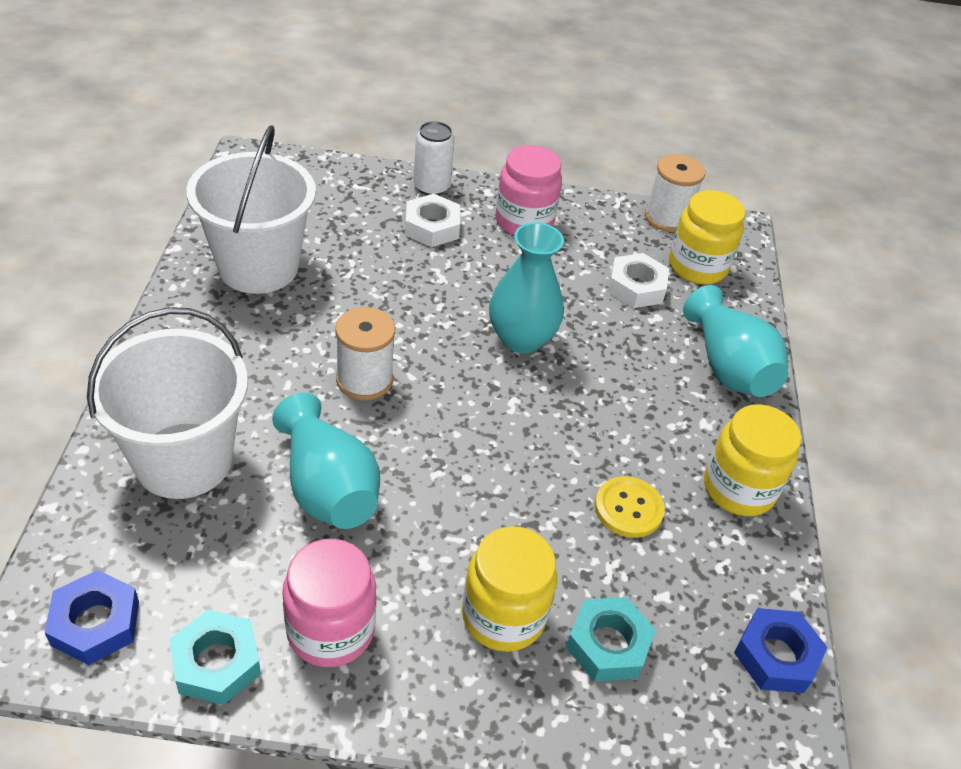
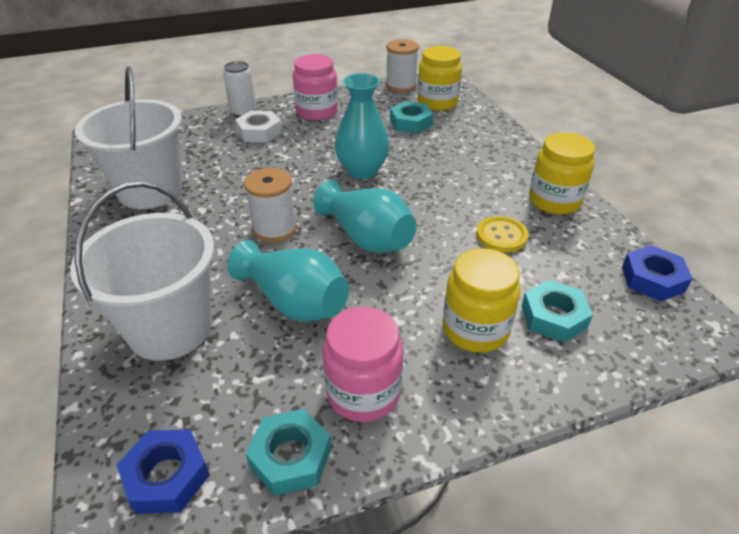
camera: 20 degrees left, 5 degrees down
white nut [608,253,669,308] -> turquoise nut [390,101,433,134]
turquoise vase [683,285,789,397] -> turquoise vase moved to [313,180,416,253]

